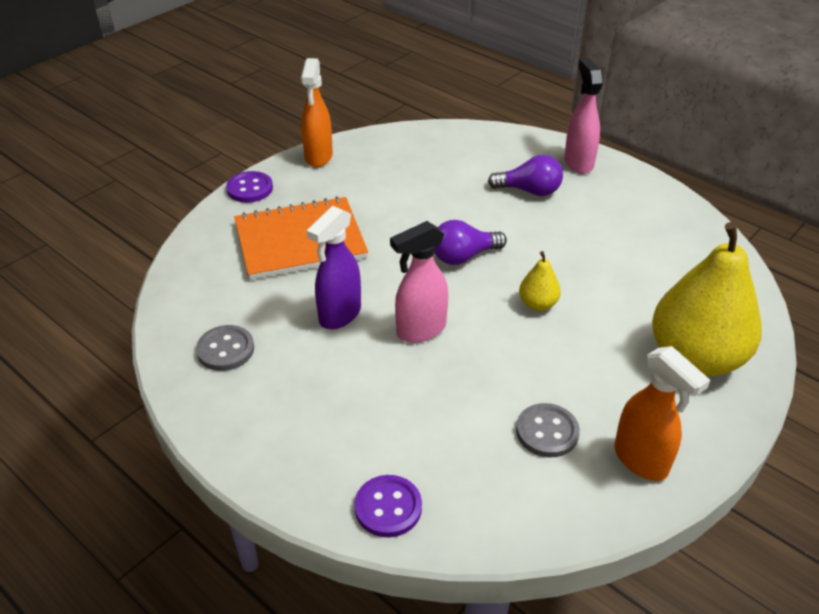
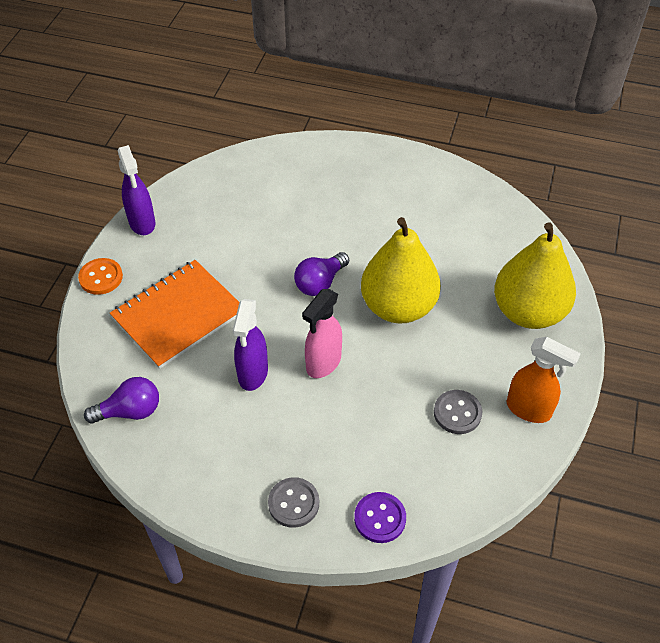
camera: 25 degrees left, 10 degrees up
grey button [196,325,254,371] -> grey button moved to [268,477,319,528]
purple button [226,171,273,203] -> orange button [78,258,123,295]
orange spray bottle [301,58,333,167] -> purple spray bottle [118,145,155,235]
purple light bulb [488,155,563,196] -> purple light bulb moved to [84,377,159,424]
yellow pear [519,251,561,311] -> yellow pear [361,217,441,323], size x2.32
pink spray bottle [564,58,604,174] -> none

